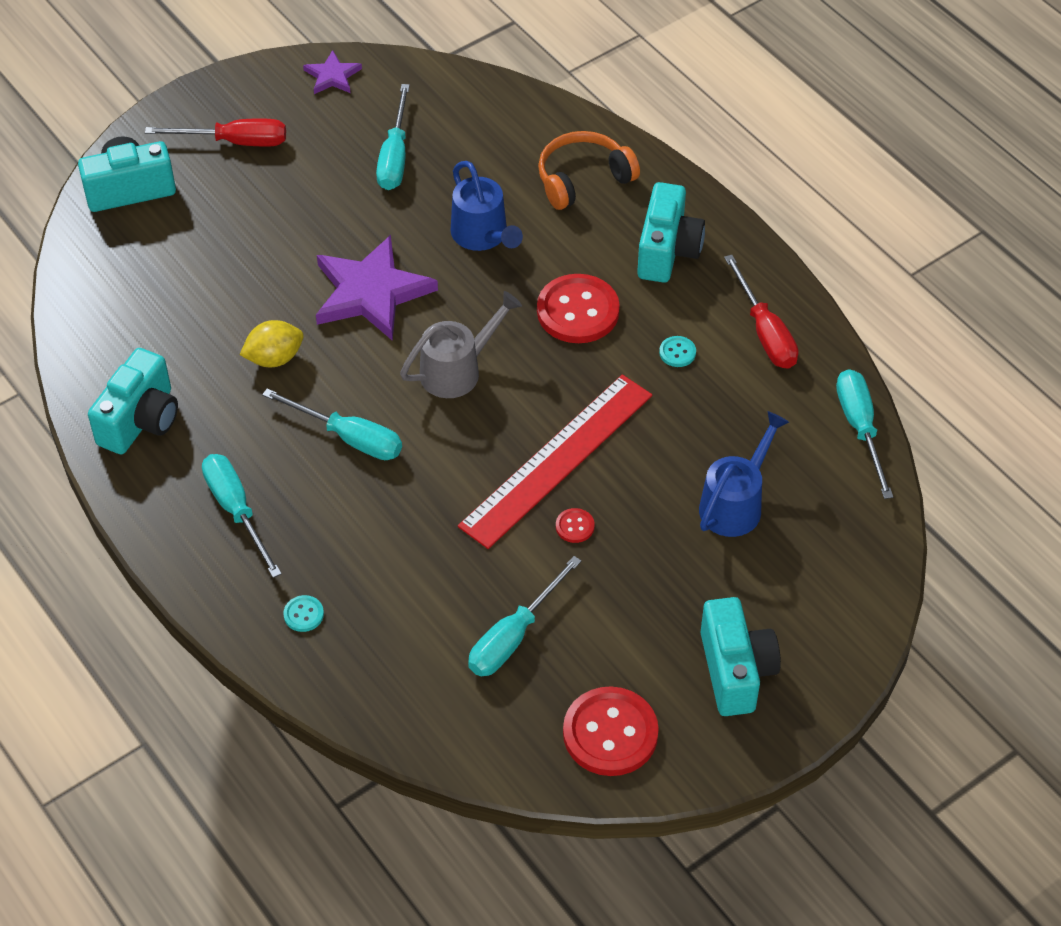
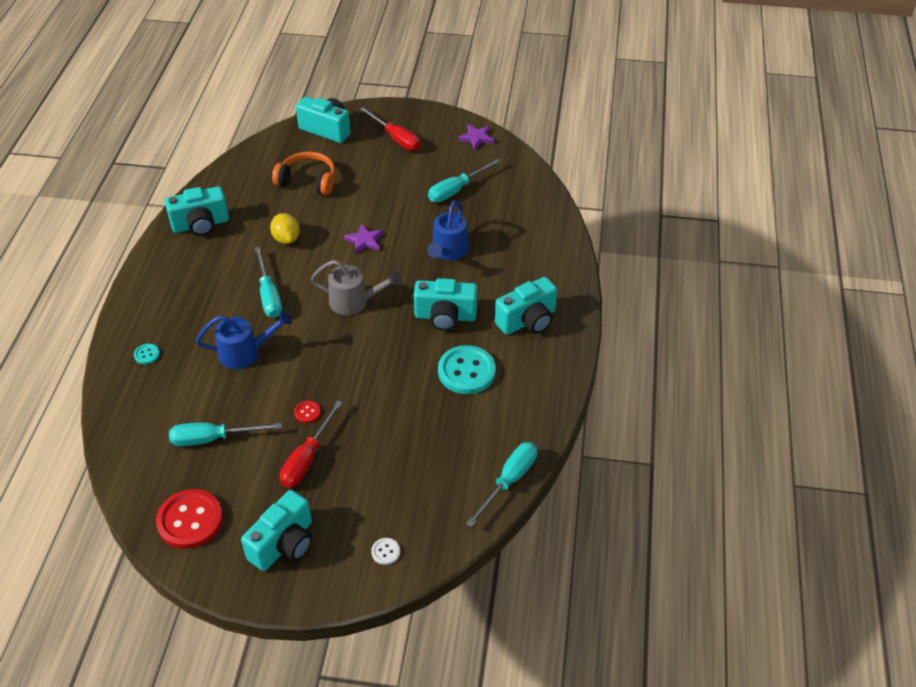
camera: 45 degrees right, 5 degrees down
turquoise screwdriver [202,454,282,578] -> none
yellow lemon [240,320,304,367] -> yellow lemon turned 45 degrees clockwise [270,213,300,244]
purple star [316,235,438,341] -> purple star [344,223,384,254], size x0.50
red ruler [458,374,652,549] -> none
red button [537,274,620,343] -> turquoise camera [414,278,478,331]
orange headphones [538,131,640,210] -> orange headphones moved to [272,152,335,195]
turquoise button [659,336,696,367] -> turquoise button [438,345,496,394], size x2.28
blue watering can [699,411,789,537] -> blue watering can moved to [196,311,292,369]
red screwdriver [724,255,798,369] -> red screwdriver moved to [280,400,343,488]
none -> white button [371,538,400,565]

